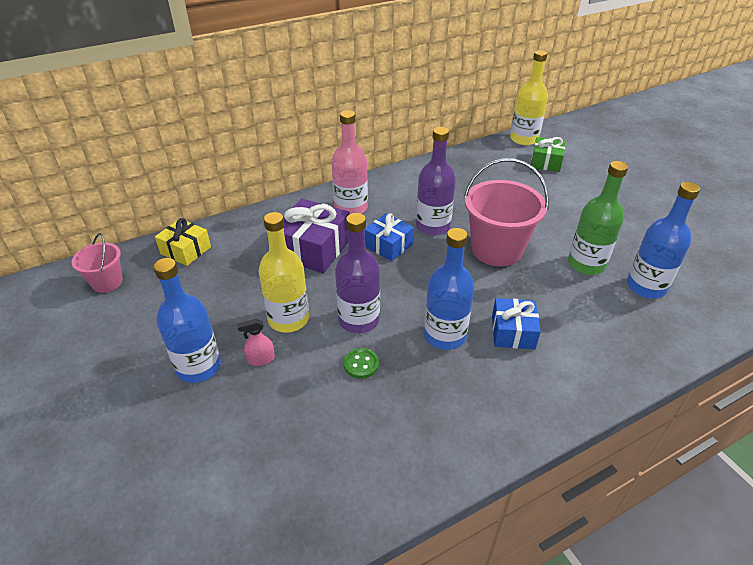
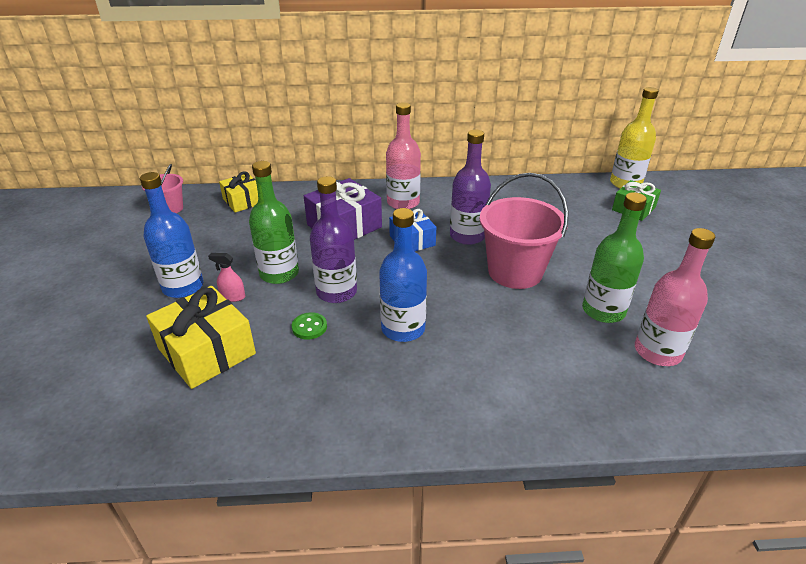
camera: 25 degrees right, 5 degrees down
yellow bottle [258,212,309,332] -> green bottle [249,161,299,284]
blue gift [492,298,541,349] -> none
blue bottle [627,182,700,299] -> pink bottle [635,228,715,366]
none -> yellow gift [146,286,256,389]

